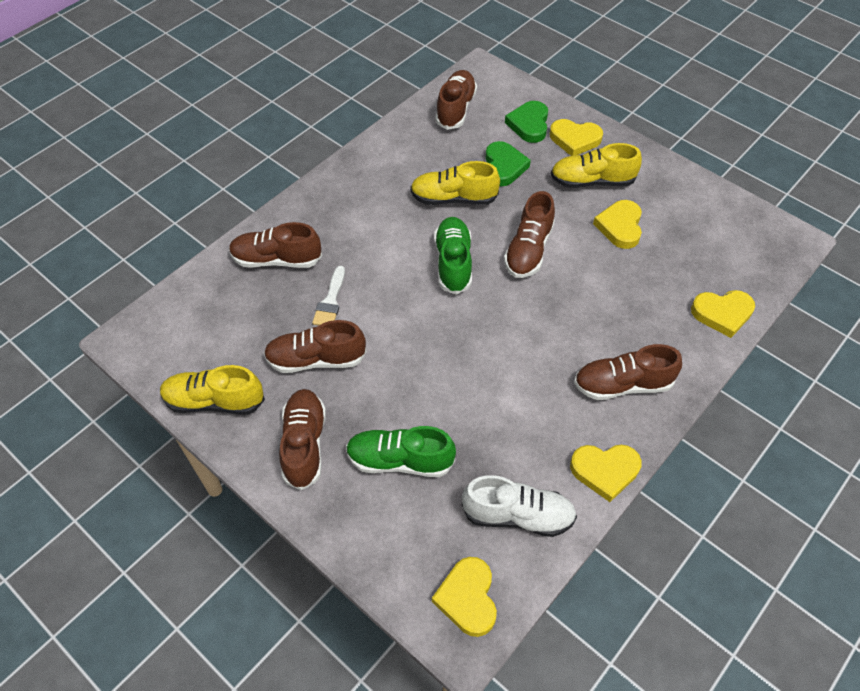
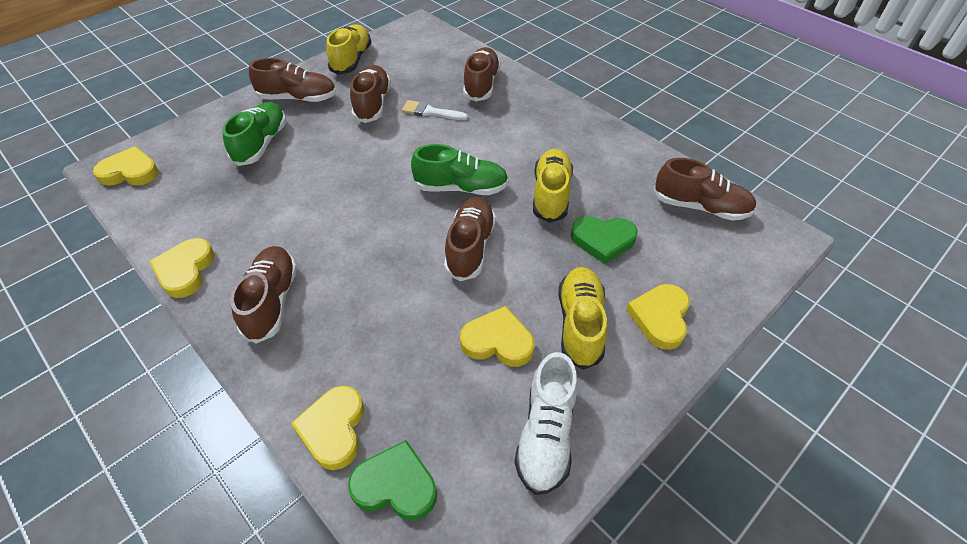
camera: 95 degrees right, 5 degrees down
white shoe [462,475,577,537] -> white shoe moved to [514,352,578,495]
brown shoe [504,191,555,278] -> brown shoe turned 75 degrees clockwise [444,197,496,281]
green heart [505,101,548,143] -> green heart moved to [348,440,437,520]

